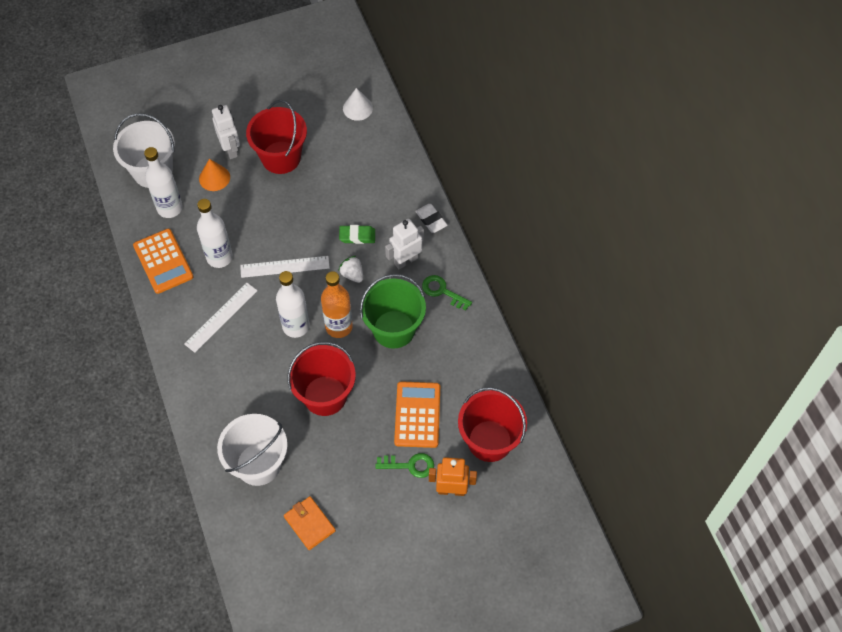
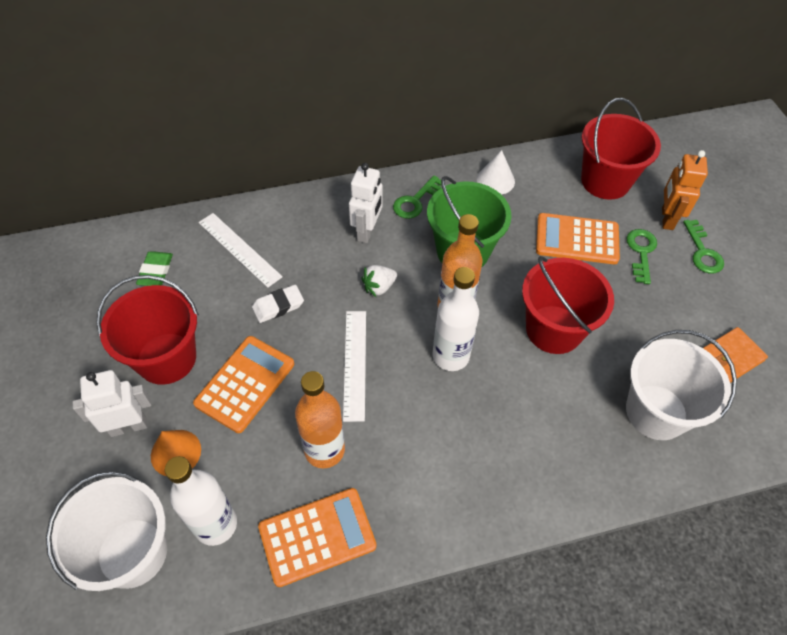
camera: 85 degrees left, 5 degrees down
white ruler [184,283,258,353] -> white ruler moved to [198,213,283,288]
white bottle [197,199,233,268] -> orange bottle [295,371,345,468]
green eraser [339,225,375,244] -> green eraser moved to [136,251,173,286]
white cone [343,88,373,121] -> white cone moved to [477,150,515,195]
white robot [385,219,424,269] -> white robot turned 135 degrees counterclockwise [349,163,383,243]
white eraser [415,204,448,233] -> white eraser moved to [252,285,304,323]
none -> orange calculator [193,336,294,433]
none -> green key [683,220,724,274]

